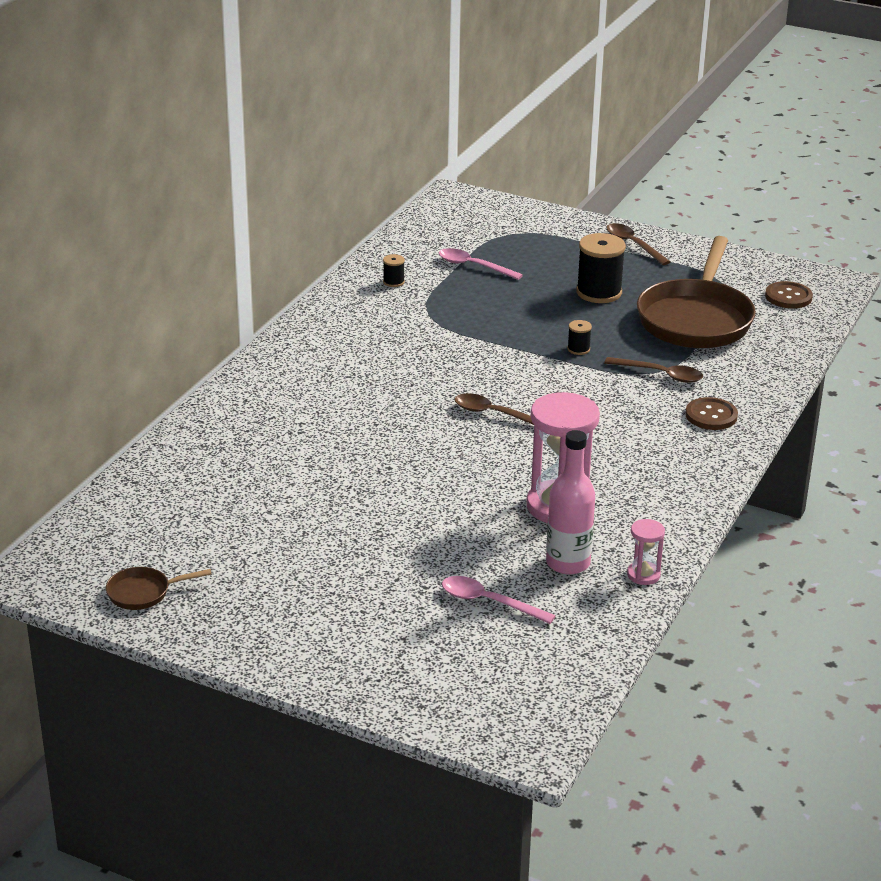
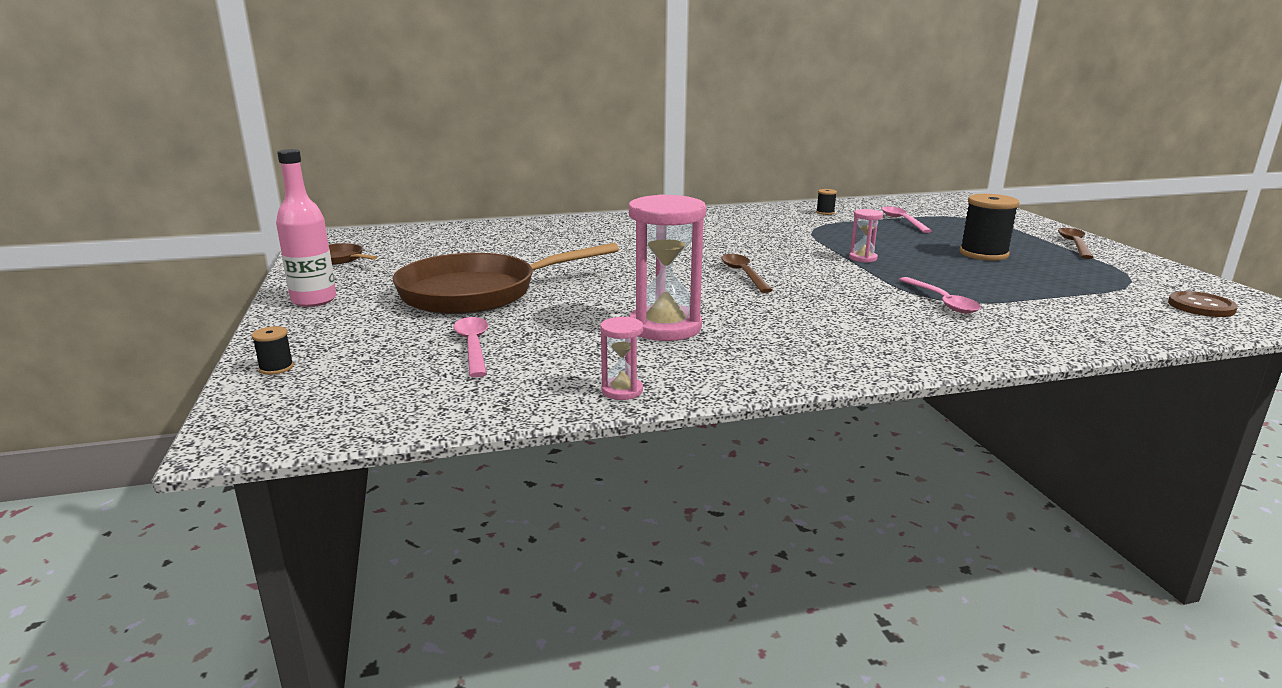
camera: 50 degrees right, 10 degrees down
pink bottle [546,430,595,575] -> pink bottle moved to [276,149,336,307]
black spool [567,320,592,355] -> black spool moved to [252,326,294,375]
brown spoon [604,357,703,383] -> pink spoon [899,277,981,313]
brown pan [637,236,756,348] -> brown pan moved to [392,243,619,314]
brown button [685,397,738,430] -> none
none -> pink hourglass [849,209,883,263]

